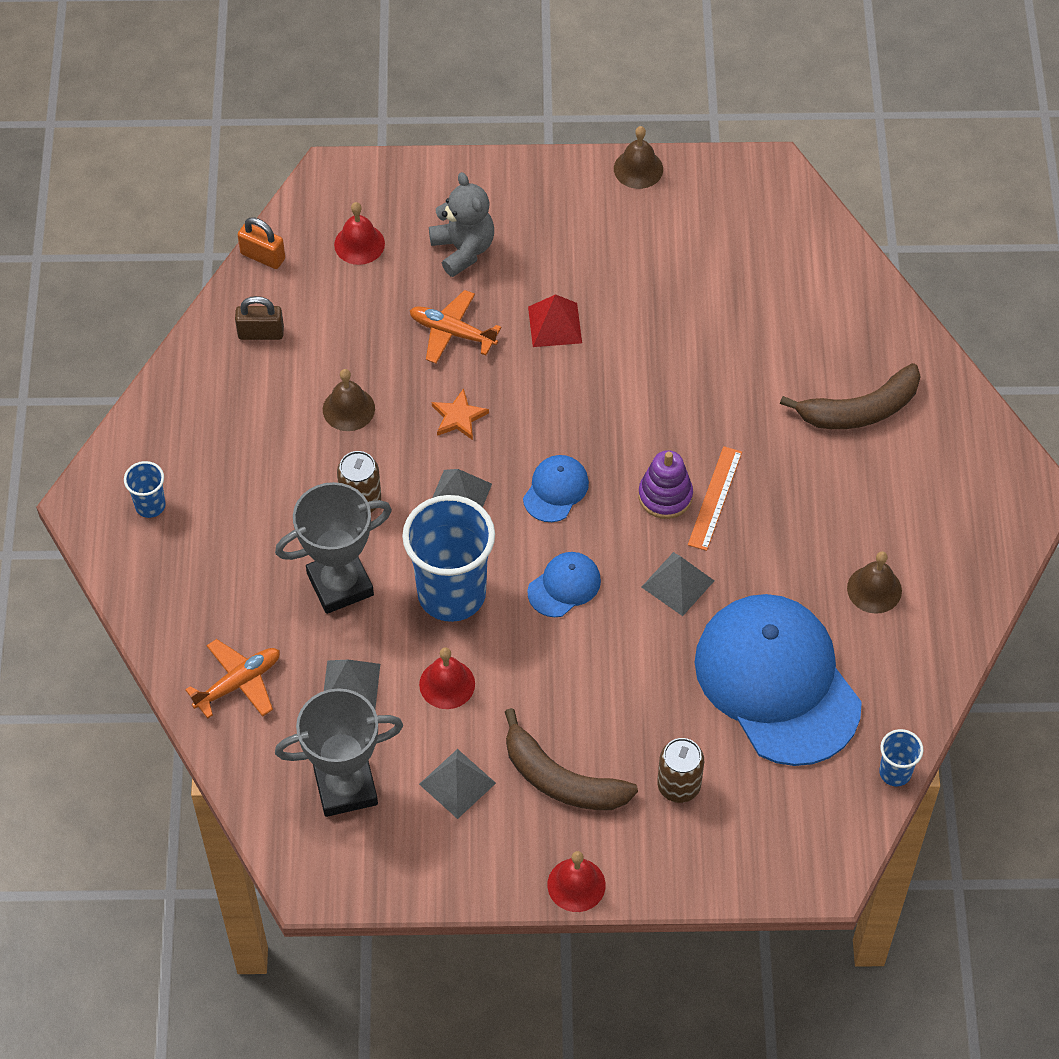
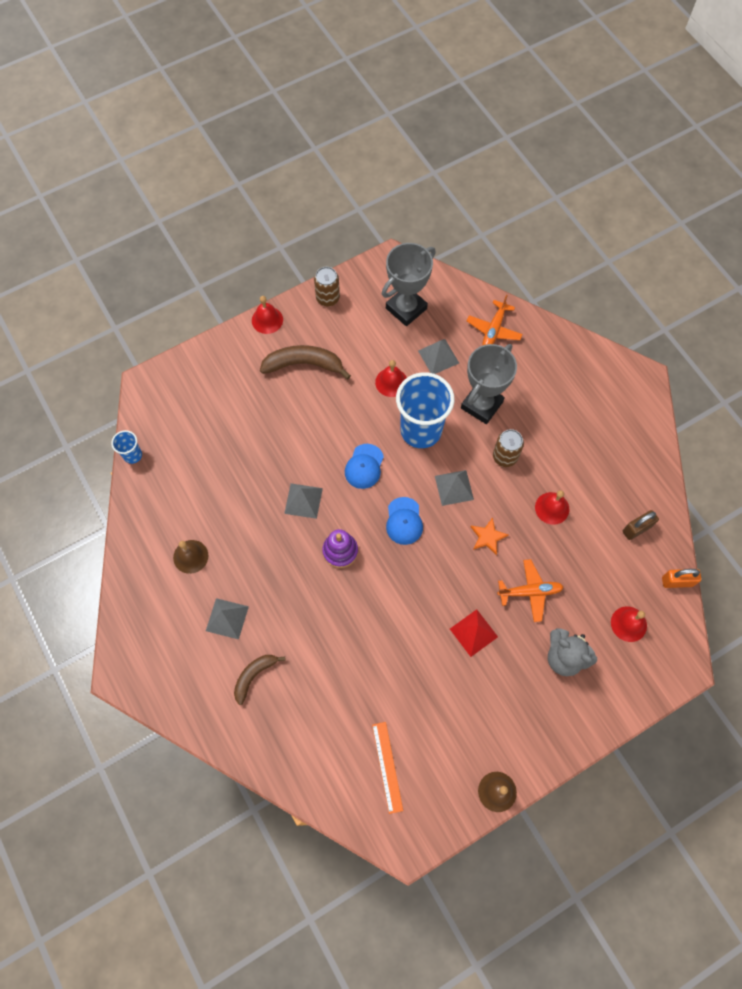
camera: 150 degrees right, 10 degrees up
blue cup [124,461,166,518] -> none
brown bell [323,369,375,431] -> red bell [535,490,569,525]
grey pyramid [419,749,496,819] -> grey pyramid moved to [206,598,249,640]
brown can [657,738,704,803] -> brown can moved to [314,267,340,306]
orange ruler [688,446,742,551] -> orange ruler moved to [372,722,403,814]
blue cap [694,594,862,766] -> none
brown banana [780,363,921,429] -> brown banana [234,655,286,705], size x0.63

